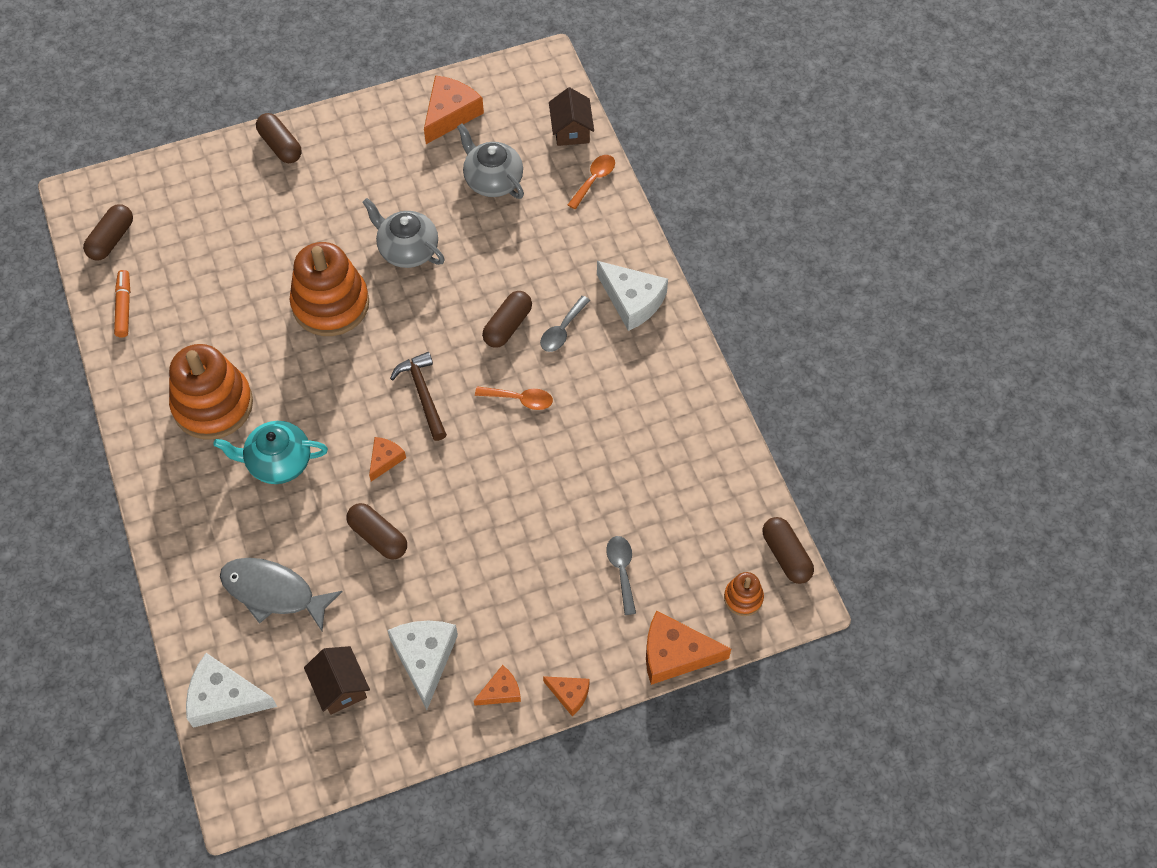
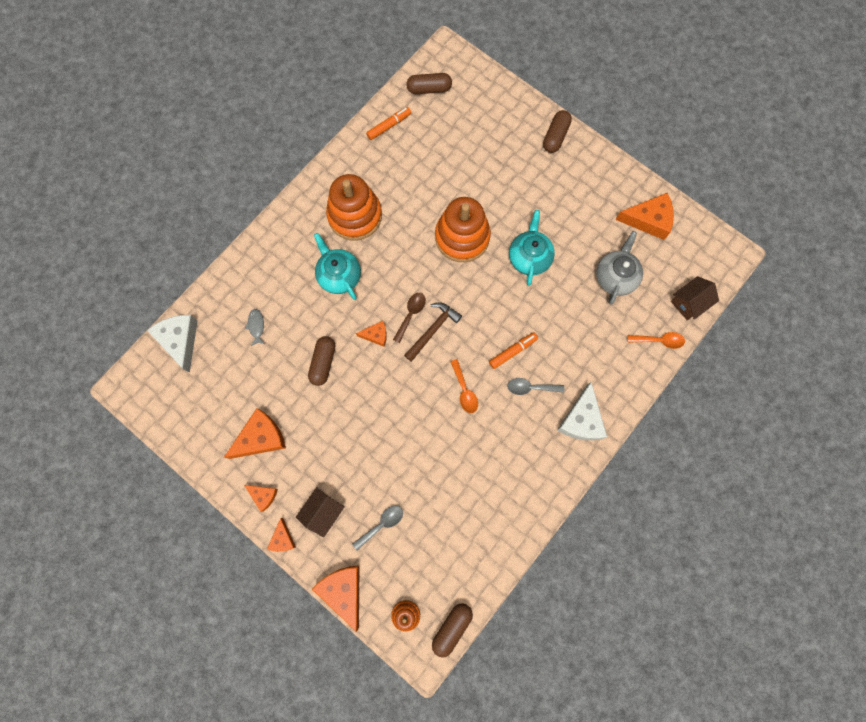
camera: 60 degrees right, 15 degrees up
grey fish [220,558,342,631] -> grey fish [245,309,265,346], size x0.47
brown house [304,646,370,715] -> brown house moved to [296,487,345,537]
grey teapot [362,198,445,268] -> turquoise teapot [509,210,555,286]
white cheese [387,621,458,710] -> orange cheese [224,408,286,459]
brown capsule [482,291,532,348] -> orange marker [489,332,538,369]
none -> brown spoon [393,293,426,343]

